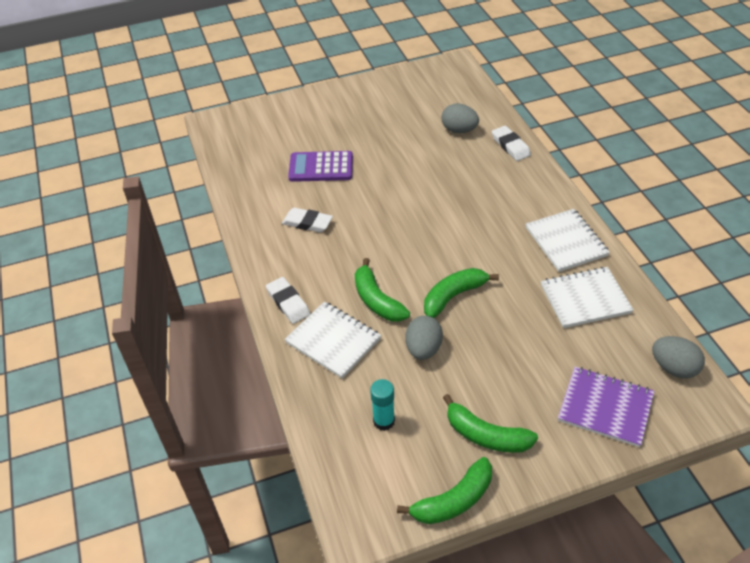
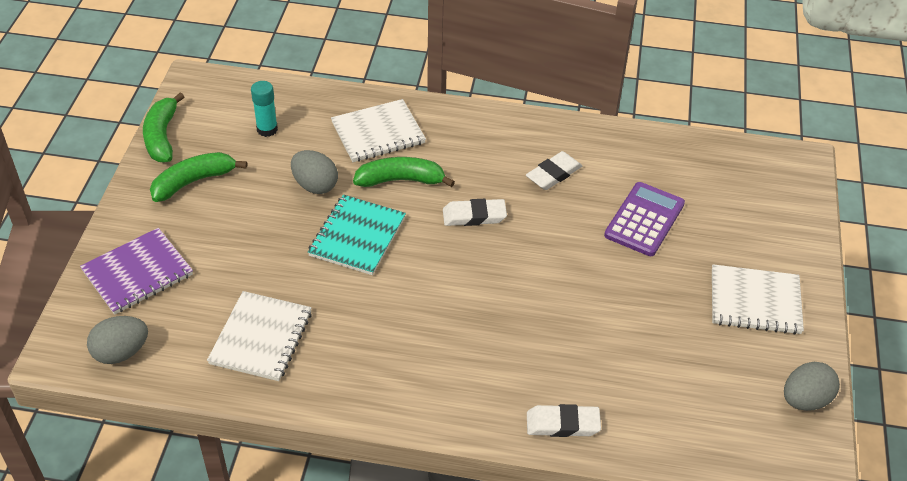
camera: 115 degrees right, 0 degrees up
white eraser [266,277,310,324] -> white eraser moved to [443,199,507,226]
green banana [424,268,499,318] -> turquoise notebook [308,195,406,275]
grey egg [441,103,479,133] -> grey egg moved to [784,362,840,411]
white notebook [525,209,610,272] -> white notebook moved to [712,264,804,335]

